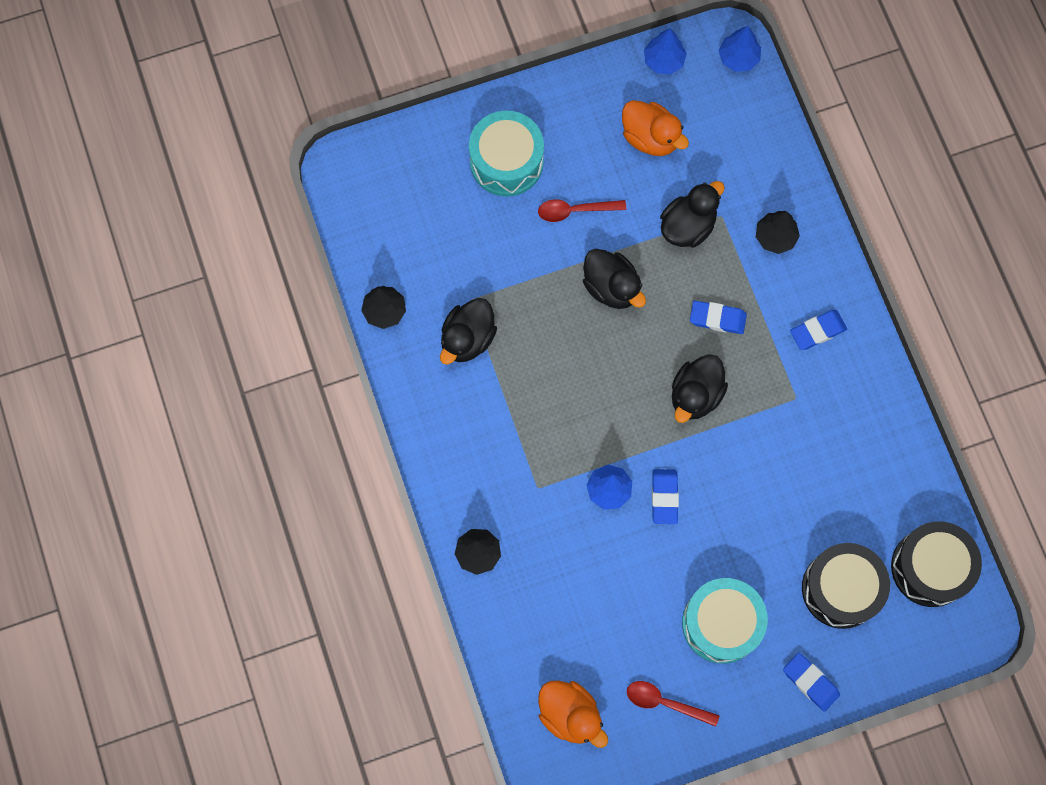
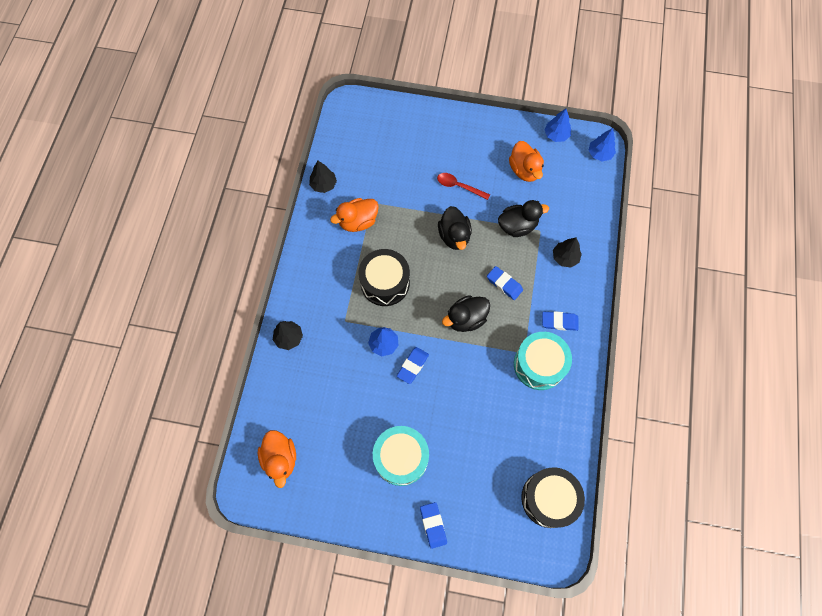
camera: 30 degrees right, 5 degrees down
black duck [440,298,497,365] -> orange duck [330,198,379,232]
turquoise drum [469,111,544,196] -> turquoise drum moved to [514,332,572,390]
red spoon [627,681,720,727] -> none
black drum [802,543,890,629] -> black drum moved to [358,249,410,306]

